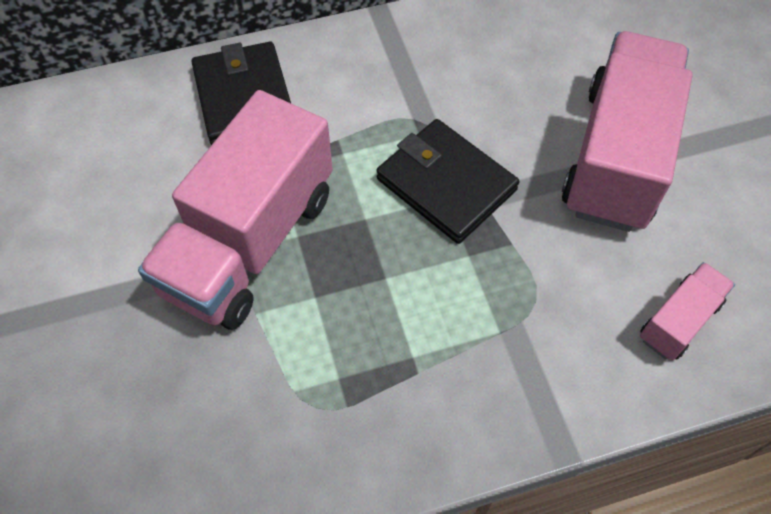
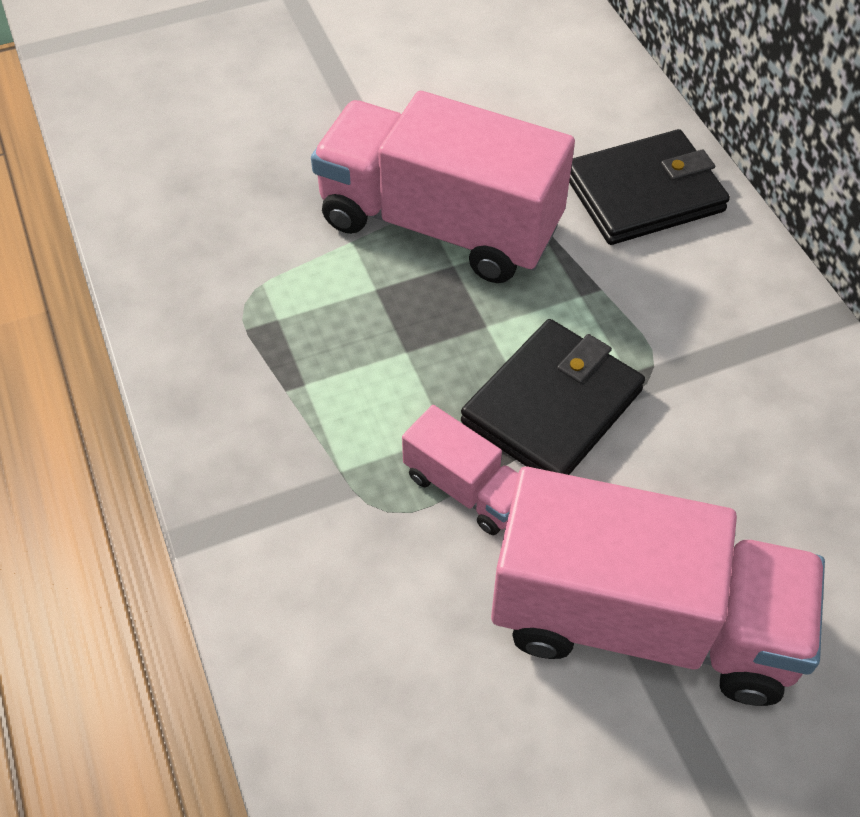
camera: 85 degrees right, 5 degrees down
pink truck [640,262,735,361] -> pink truck moved to [402,405,518,535]

